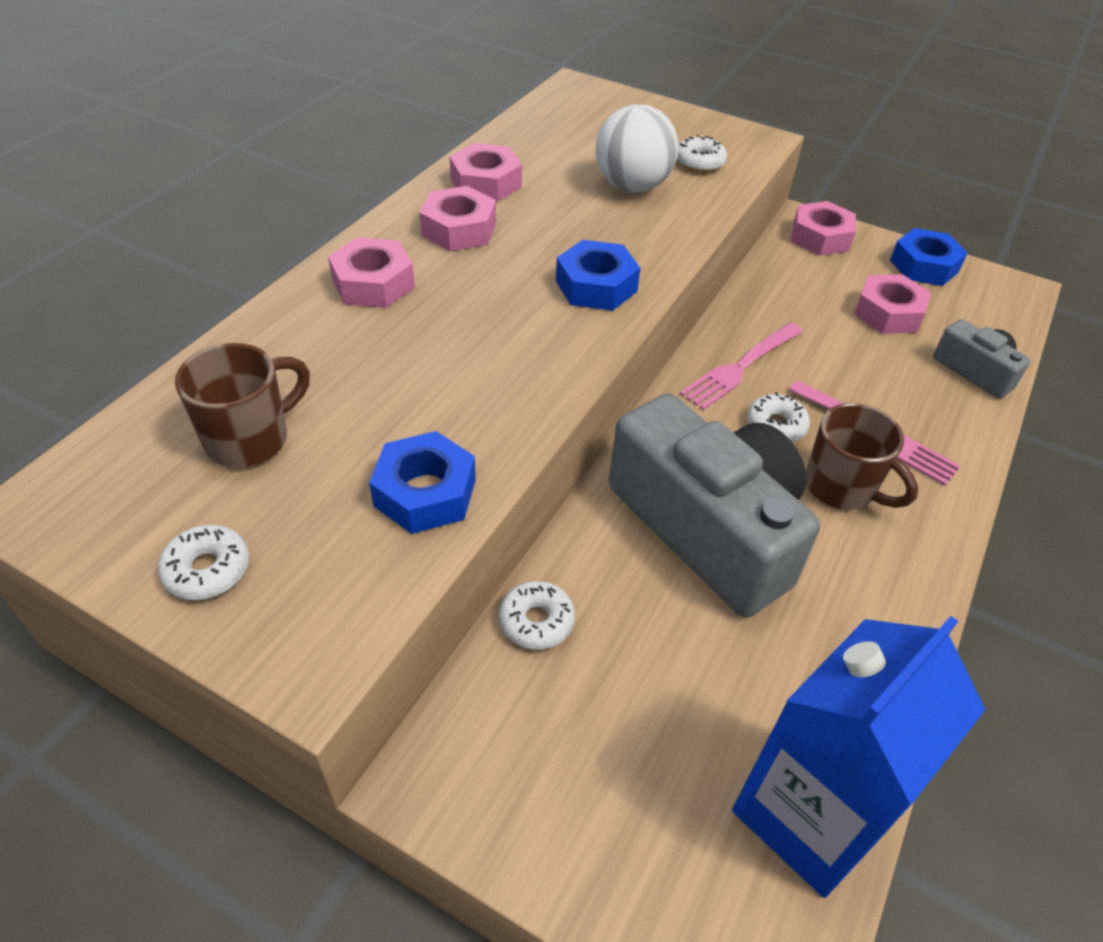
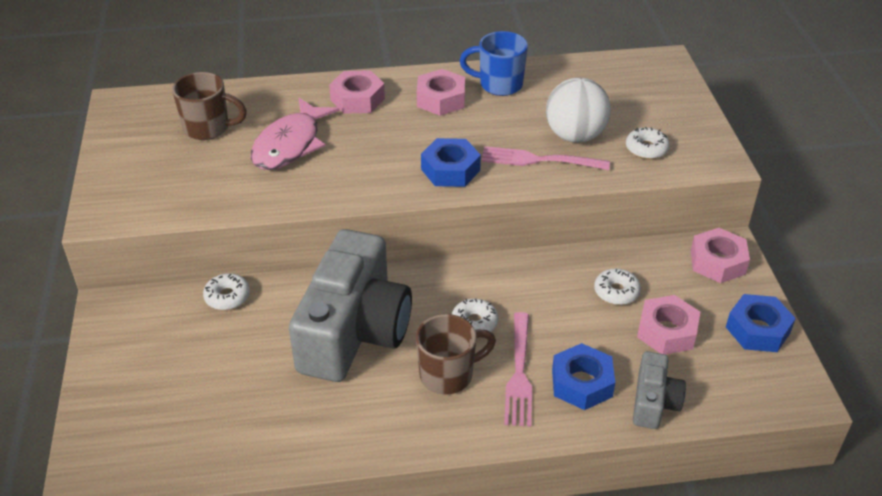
camera: 55 degrees right, 5 degrees down
white donut [158,525,249,600] -> white donut moved to [594,268,641,305]
blue nut [369,431,476,534] -> blue nut moved to [552,343,615,410]
pink nut [450,143,522,202] -> blue mug [460,31,528,96]
pink fork [680,322,803,410] -> pink fork moved to [481,146,610,170]
blue carton [732,616,986,898] -> none
brown mug [806,403,918,510] -> brown mug turned 120 degrees counterclockwise [416,314,496,394]
none -> pink fish [251,98,339,170]

